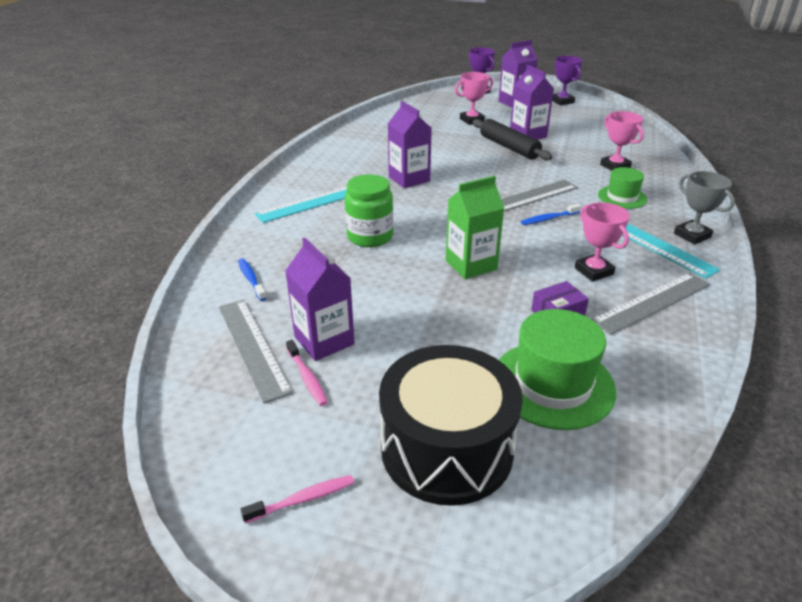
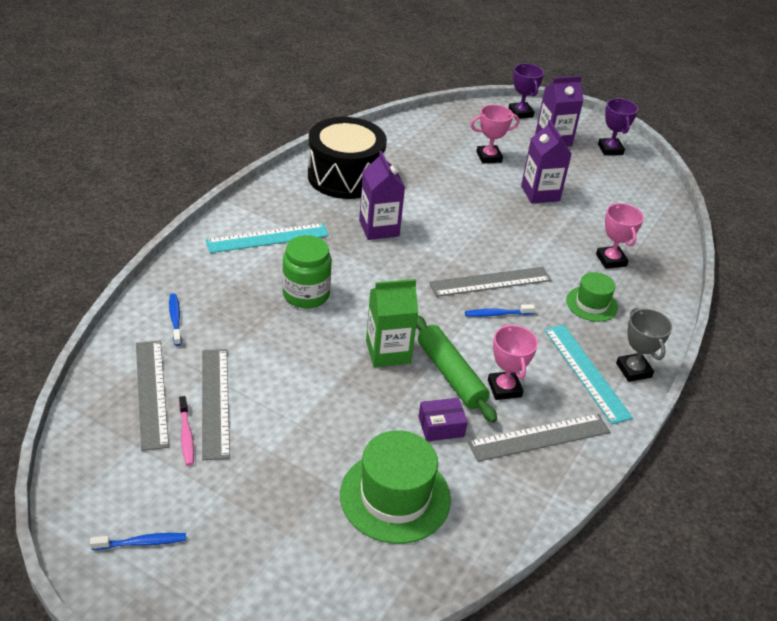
camera: 10 degrees right, 5 degrees up
pink toothbrush [241,475,354,523] -> blue toothbrush [90,533,186,550]
purple carton [285,238,355,361] -> grey ruler [202,349,230,460]
black drum [379,345,523,506] -> black drum moved to [308,117,387,199]
black rolling pin [473,119,553,160] -> none
none -> green rolling pin [416,315,497,423]

